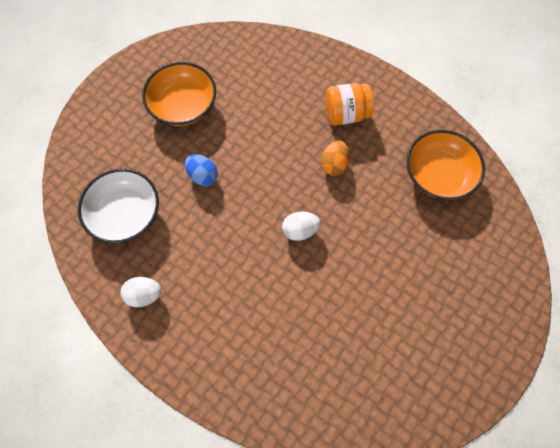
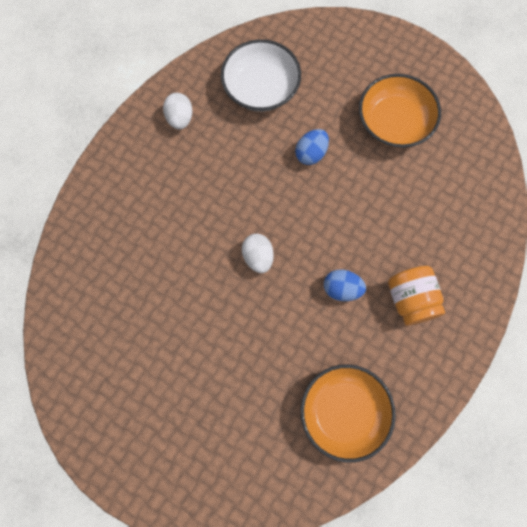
camera: 85 degrees right, 5 degrees up
orange egg [321,140,349,176] -> blue egg [324,269,366,301]

